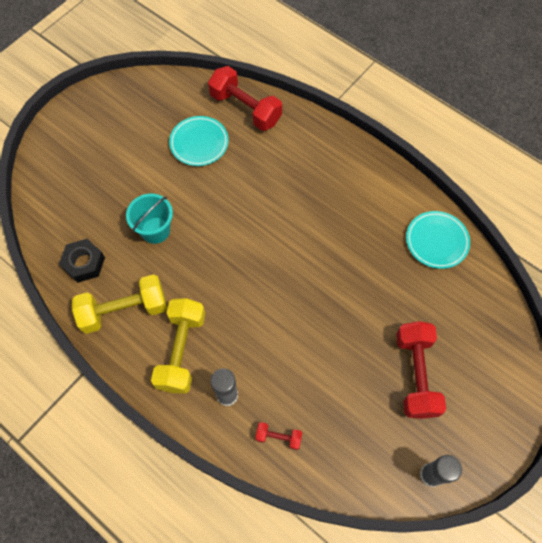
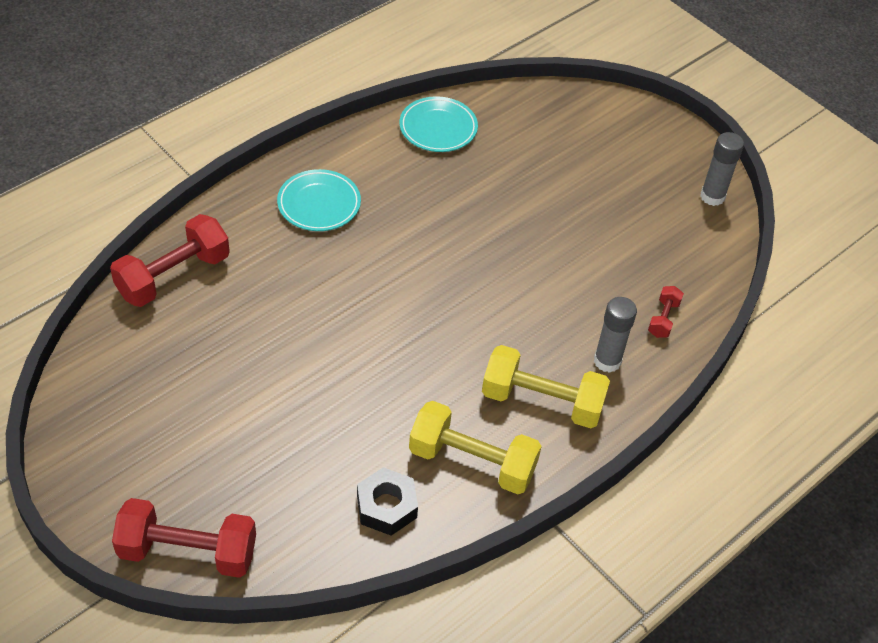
camera: 85 degrees left, 15 degrees down
yellow dumbbell [72,274,167,334] -> yellow dumbbell turned 60 degrees counterclockwise [409,401,542,494]
turquoise bucket [126,193,173,244] -> none
turquoise plate [169,116,229,166] -> turquoise plate moved to [277,169,361,231]
red dumbbell [396,321,446,419] -> red dumbbell moved to [112,498,256,578]

